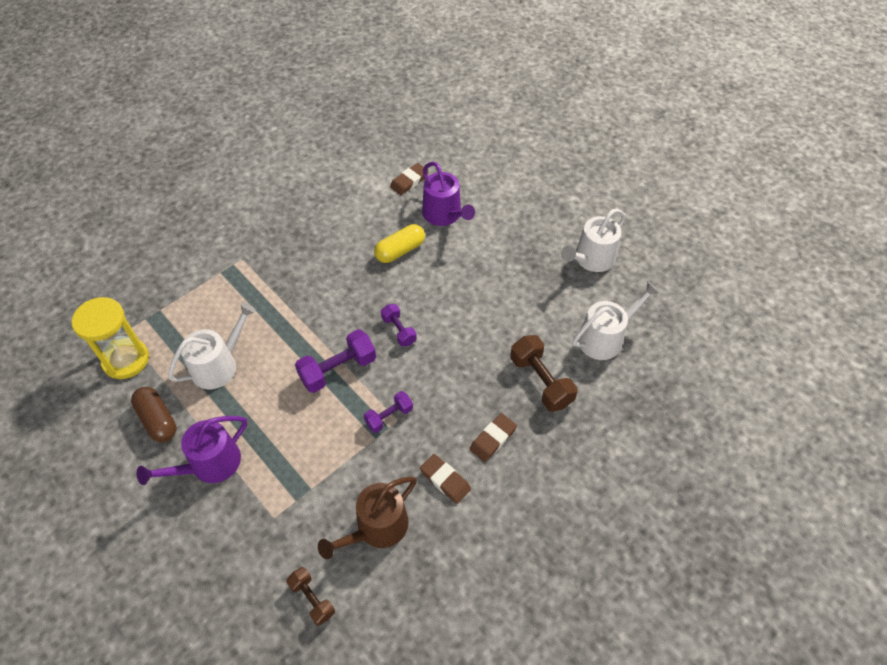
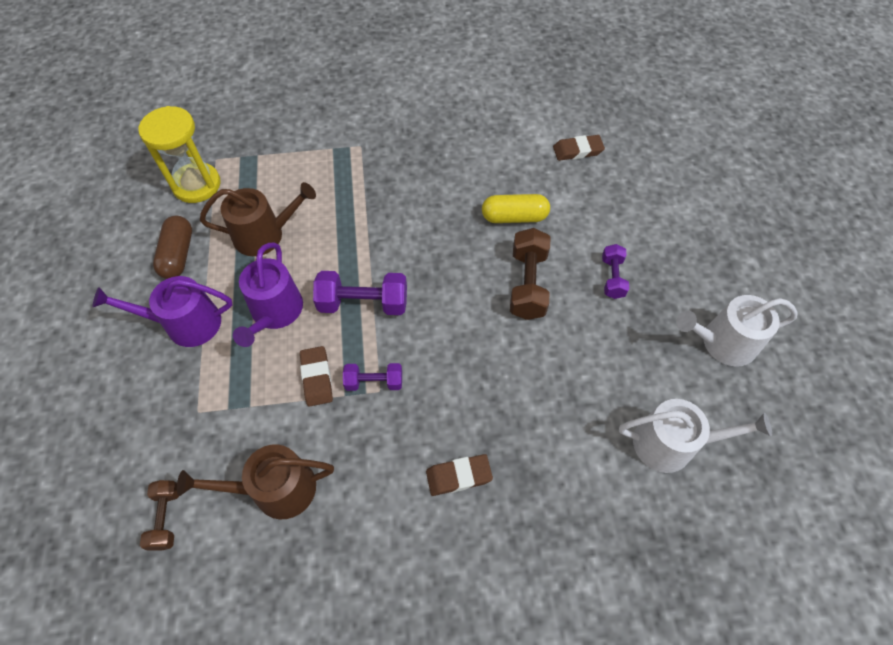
camera: 35 degrees right, 5 degrees up
white watering can [168,302,256,389] -> brown watering can [200,182,316,256]
purple dumbbell [381,304,417,347] -> purple dumbbell moved to [602,244,629,299]
brown eraser [420,454,471,504] -> brown eraser moved to [300,346,333,407]
purple watering can [422,162,475,226] -> purple watering can moved to [233,243,303,347]
brown dumbbell [510,335,578,412] -> brown dumbbell moved to [510,228,550,320]

